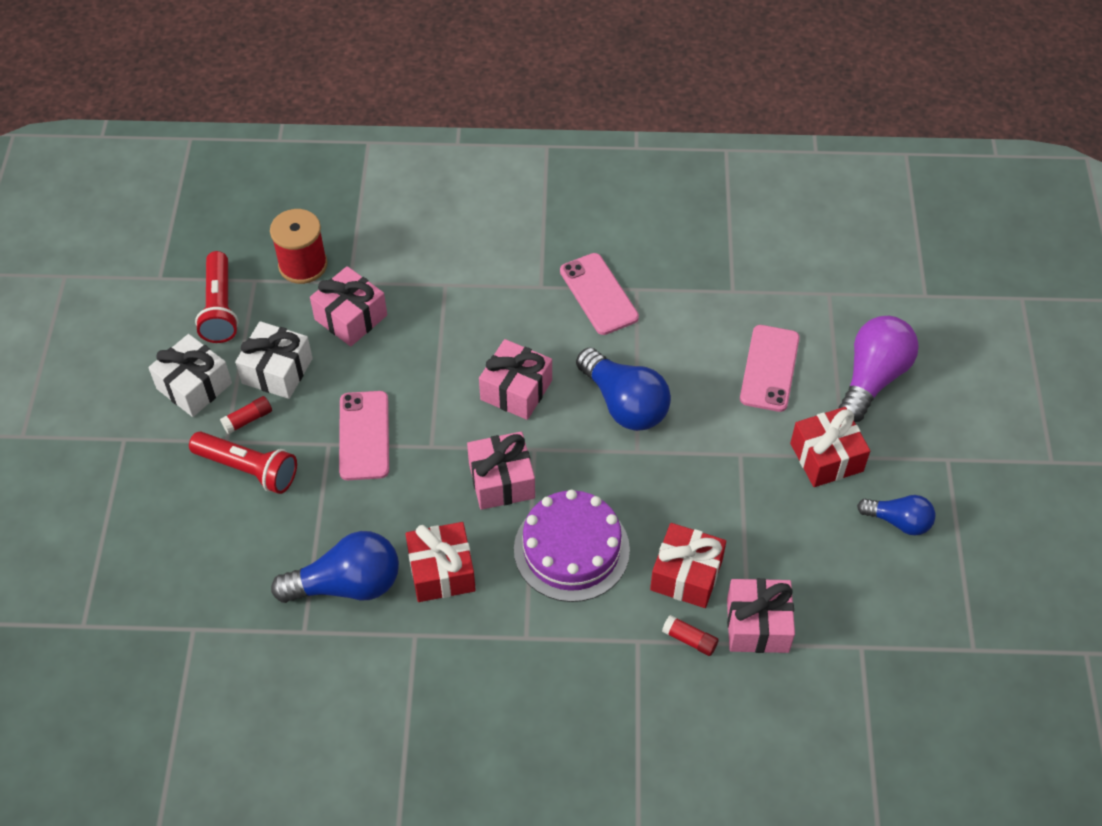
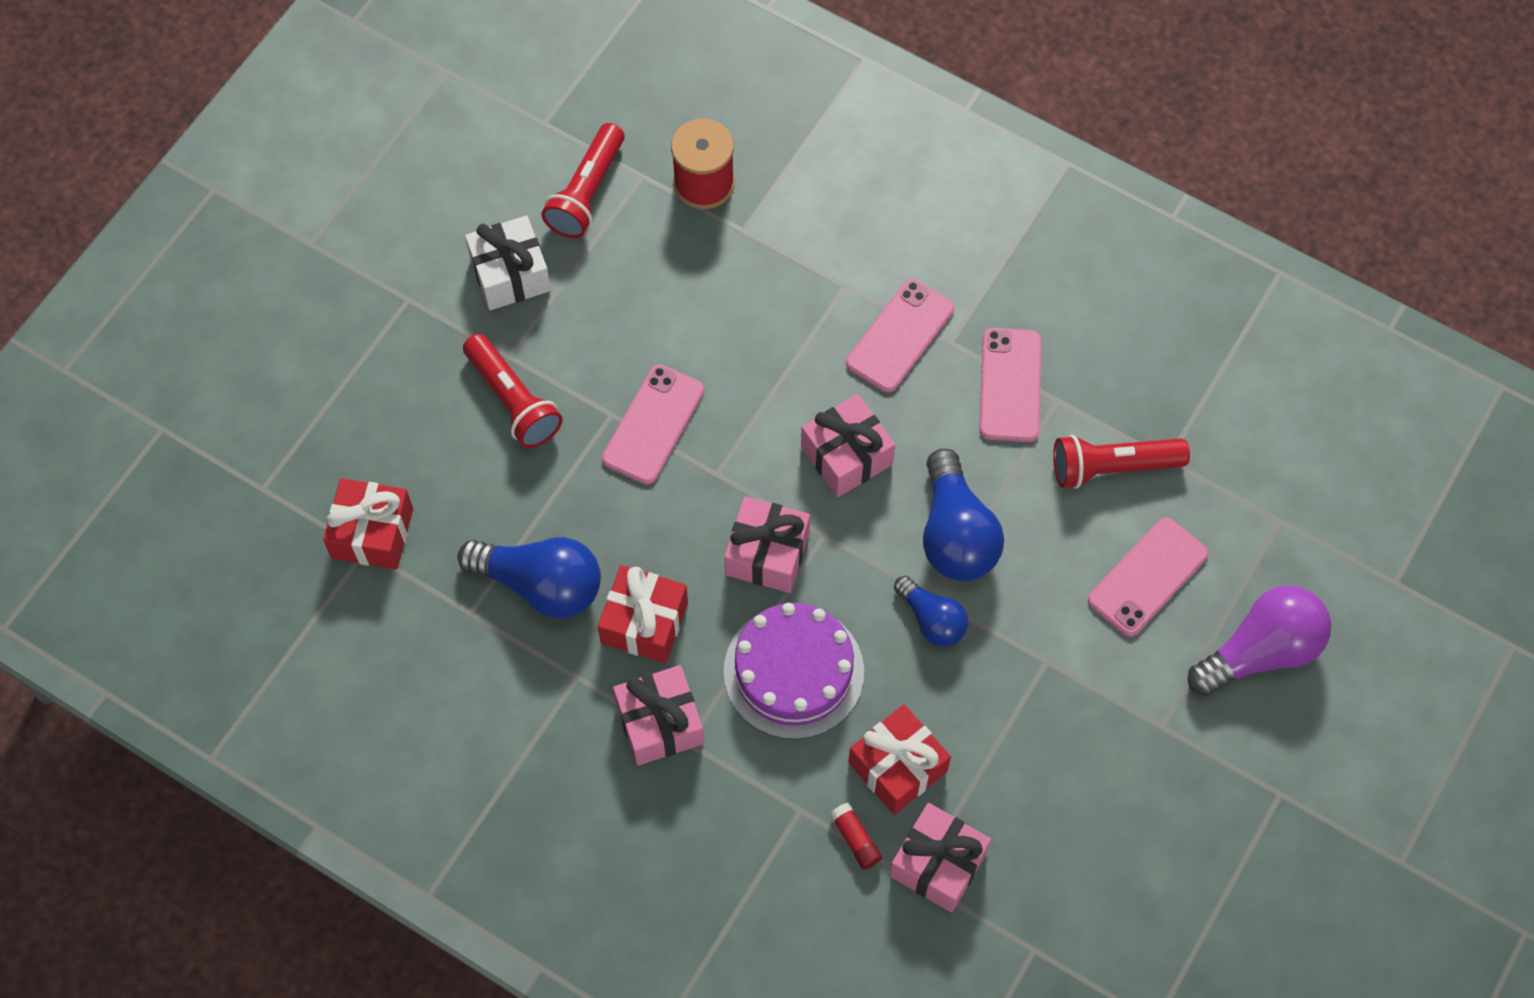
camera: 30 degrees right, 10 degrees up
red glue stick [220,396,272,434] -> none
white gift [235,321,313,399] -> none
pink gift [310,266,387,346] -> pink gift moved to [613,665,704,766]
red gift [790,407,870,487] -> red gift moved to [323,478,413,570]
blue light bulb [857,495,935,536] -> blue light bulb moved to [894,576,968,647]
none -> pink phone [846,279,954,392]
none -> red flashlight [1053,435,1190,489]

